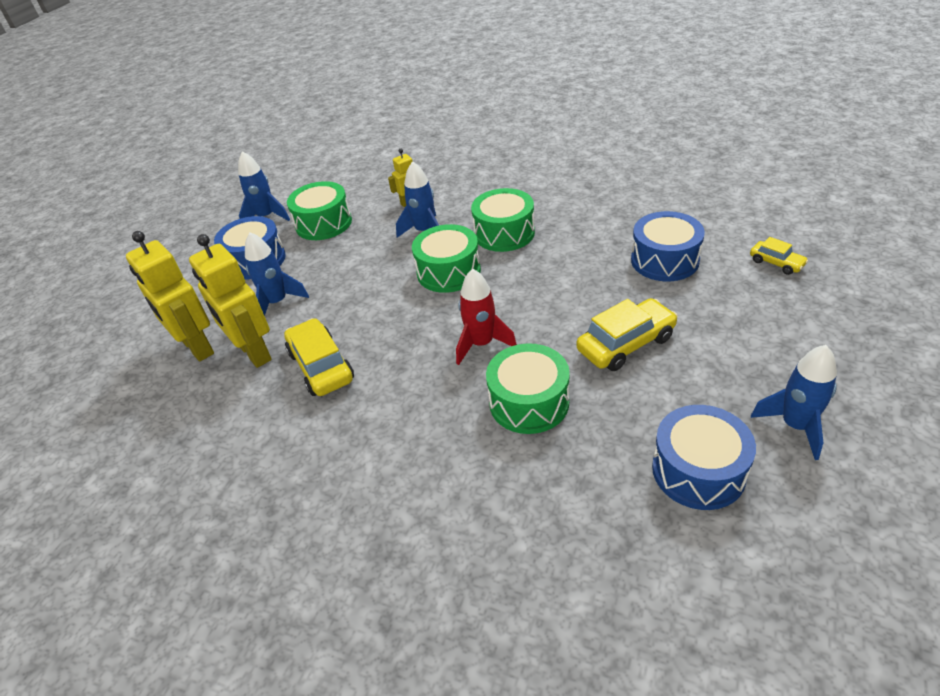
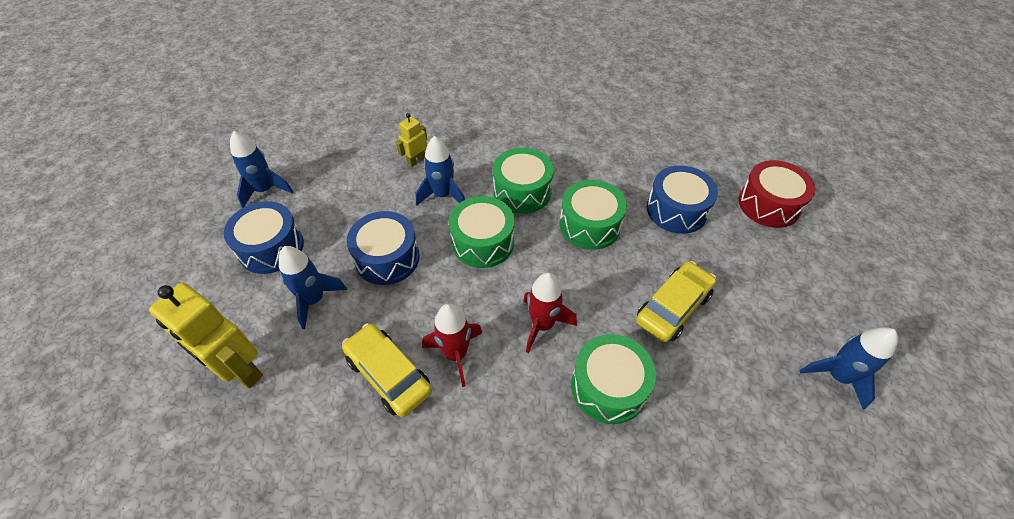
camera: 20 degrees left, 10 degrees up
yellow robot [189,234,272,368] -> none
green drum [287,181,352,240] -> green drum moved to [560,180,627,250]
blue drum [652,405,756,510] -> blue drum moved to [347,211,420,285]
yellow car [750,237,808,275] -> red drum [738,160,815,228]
none -> red rocket [422,304,482,387]

